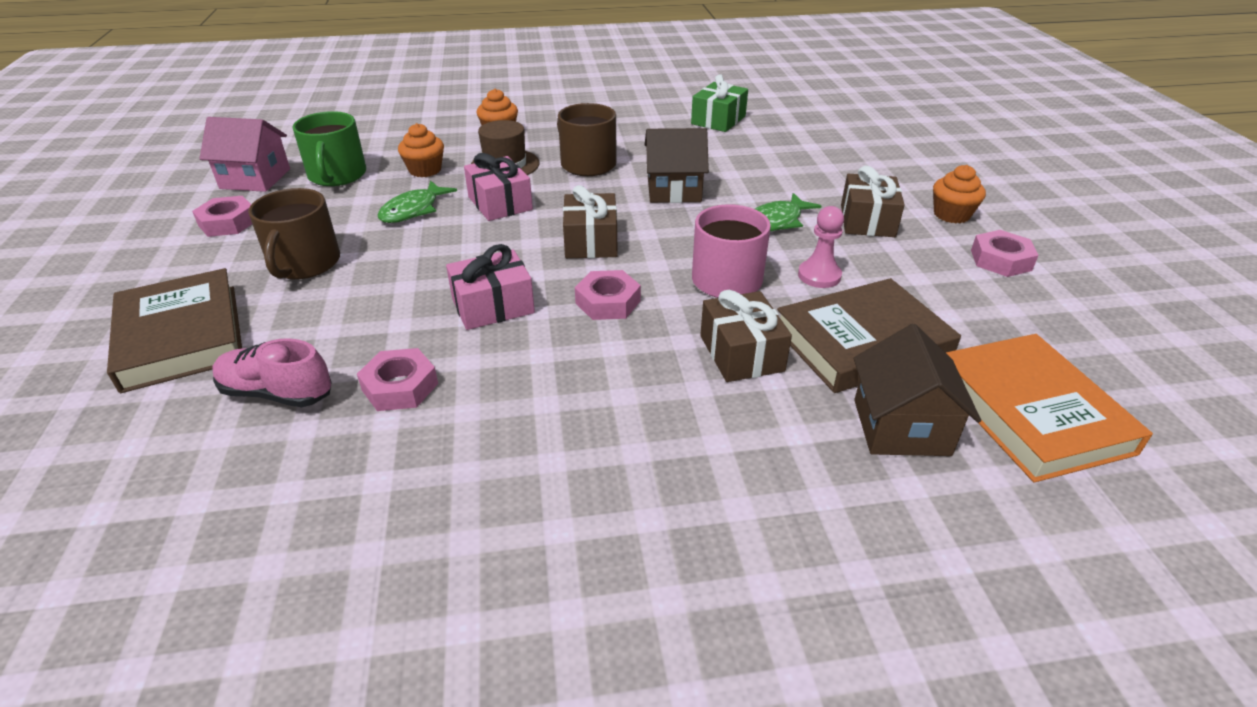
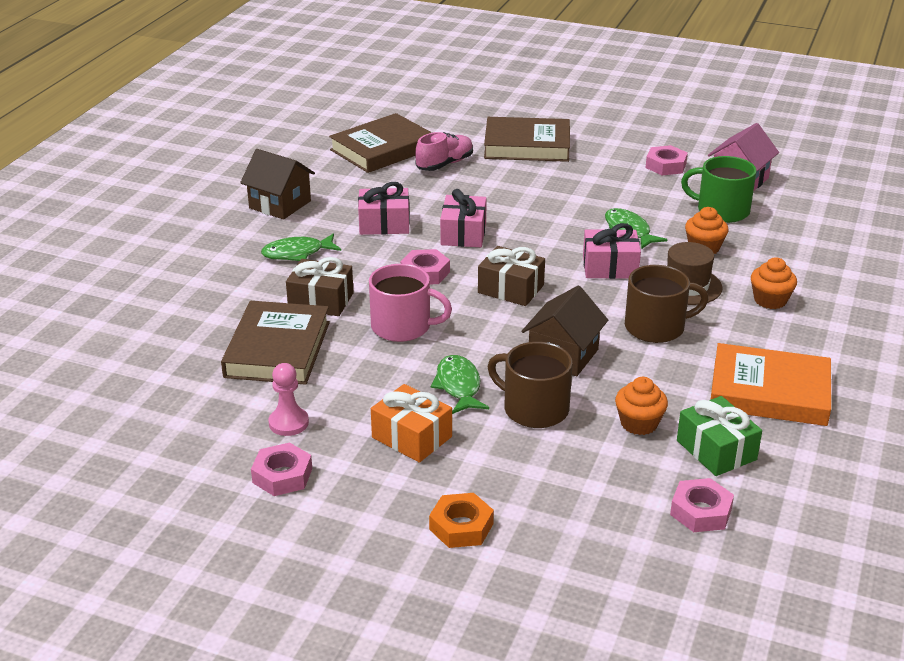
camera: 120 degrees right, 5 degrees down
brown mug [248,188,340,279] -> brown mug moved to [488,342,573,428]
pink nut [357,348,438,411] -> pink nut moved to [670,478,734,532]
pink pawn [798,206,844,288] -> pink pawn moved to [268,363,309,436]
brown gift [841,166,905,237] -> orange gift [371,384,452,463]
brown house [853,324,981,456] -> brown house moved to [240,149,315,219]
orange cupcake [933,165,986,223] -> orange cupcake moved to [615,377,668,435]
orange book [946,334,1153,483] -> orange book moved to [711,343,831,426]
none -> green fish [261,234,341,261]
none -> brown book [329,113,432,173]
none -> pink gift [358,182,410,235]
none -> orange nut [429,493,494,548]

